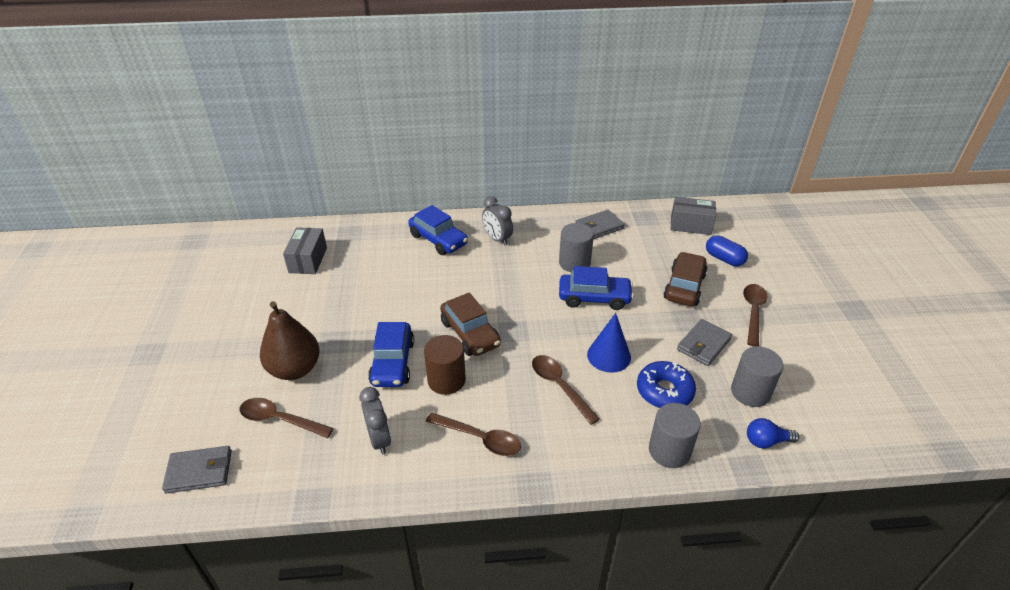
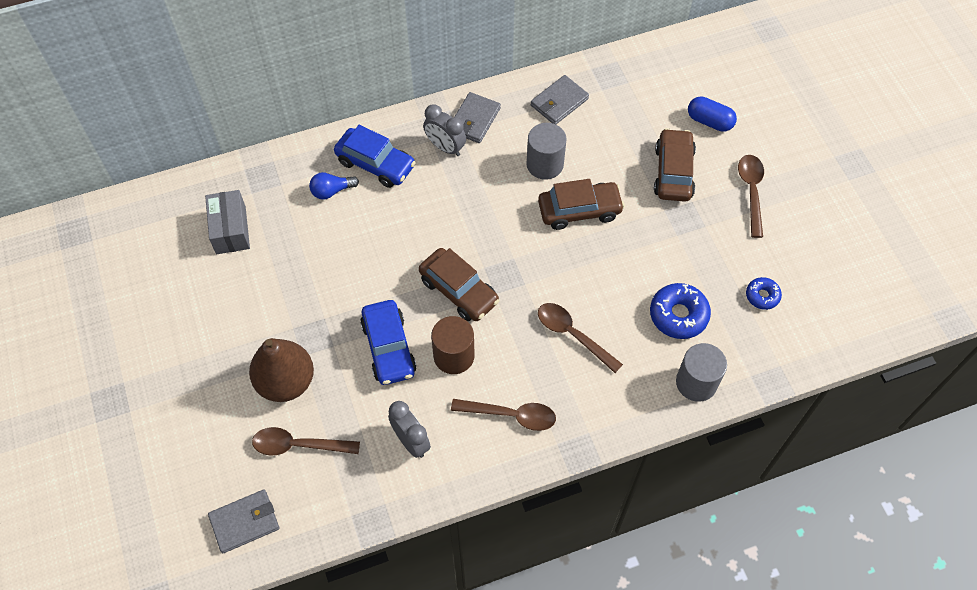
camera: 15 degrees left, 20 degrees up
blue car [559,266,634,310] -> brown car [538,179,625,230]
blue cone [587,313,631,373] -> none
grey box [671,197,716,235] -> none
grey wallet [677,319,732,366] -> grey wallet moved to [454,92,501,143]
grey cylinder [731,346,783,407] -> blue donut [746,277,782,310]
blue light bulb [747,418,799,449] -> blue light bulb moved to [309,172,359,200]

